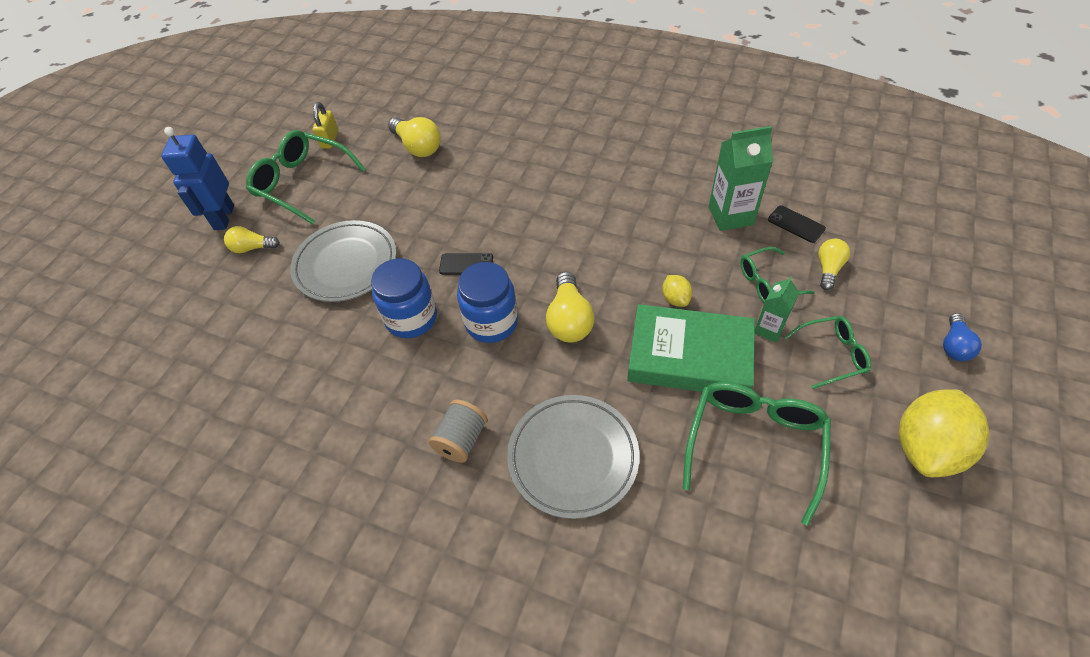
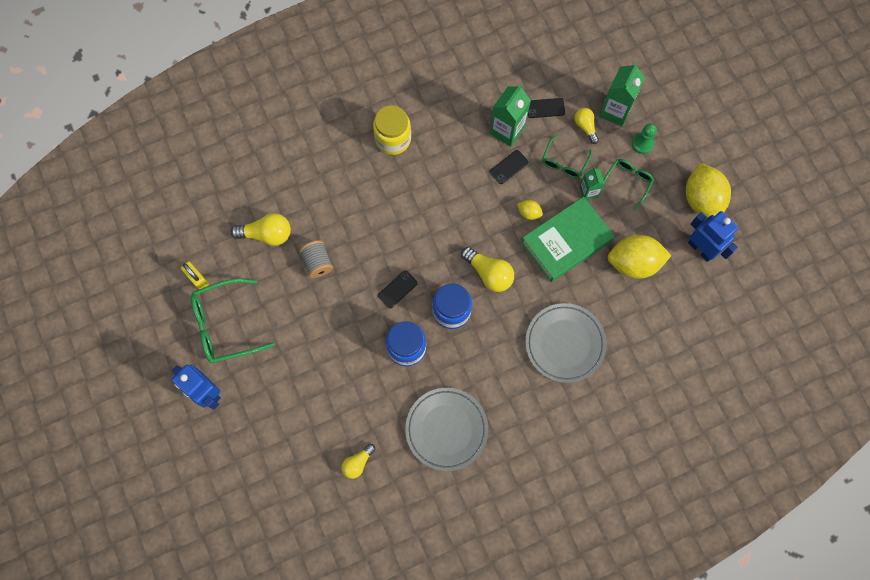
camera: 50 degrees left, 20 degrees up
yellow light bulb [224,226,280,253] -> yellow light bulb moved to [341,444,375,479]
grey plate [290,220,397,302] -> grey plate moved to [405,388,488,471]
grey spool [429,400,487,463] -> grey spool moved to [299,240,333,278]
green glasses [683,382,831,526] -> yellow lemon [608,235,672,279]
blue light bulb [943,313,982,361] -> none
none -> yellow jar [373,105,411,155]
none -> black phone [490,150,528,184]
none -> green carton [599,63,645,127]
none -> green pawn [632,123,657,154]
none -> blue robot [688,211,738,262]

